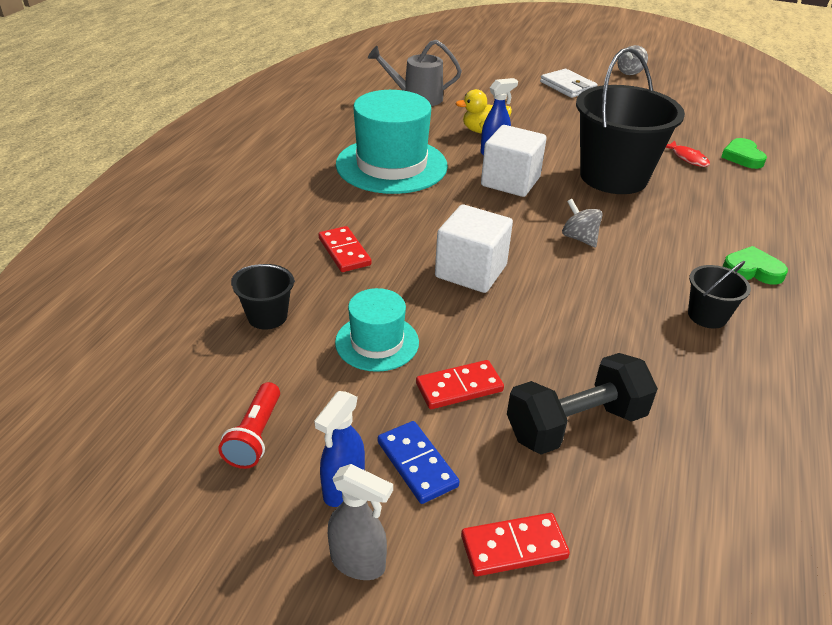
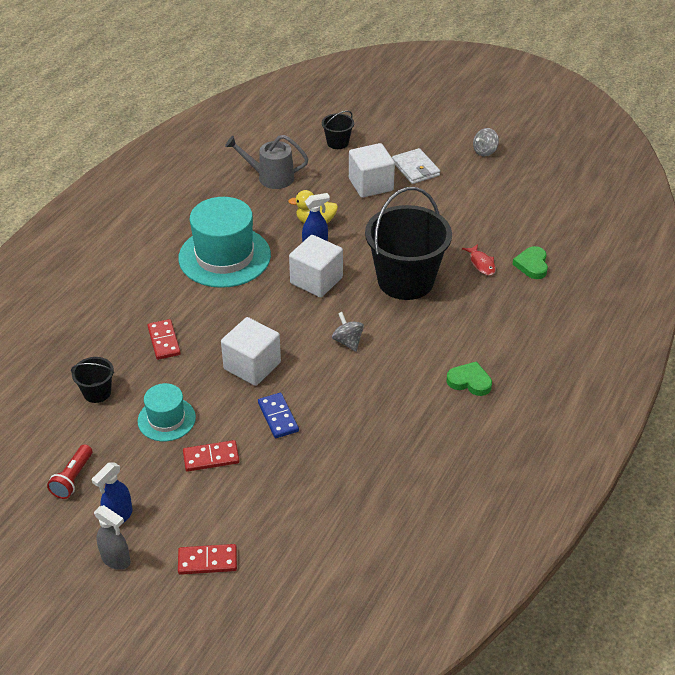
camera: 10 degrees right, 5 degrees up
blue domino [378,421,460,504] -> blue domino moved to [258,393,299,438]
black dumbbell [507,353,658,455] -> none
black bucket [688,261,751,329] -> black bucket moved to [322,111,354,149]
none -> white cube [349,143,395,198]

